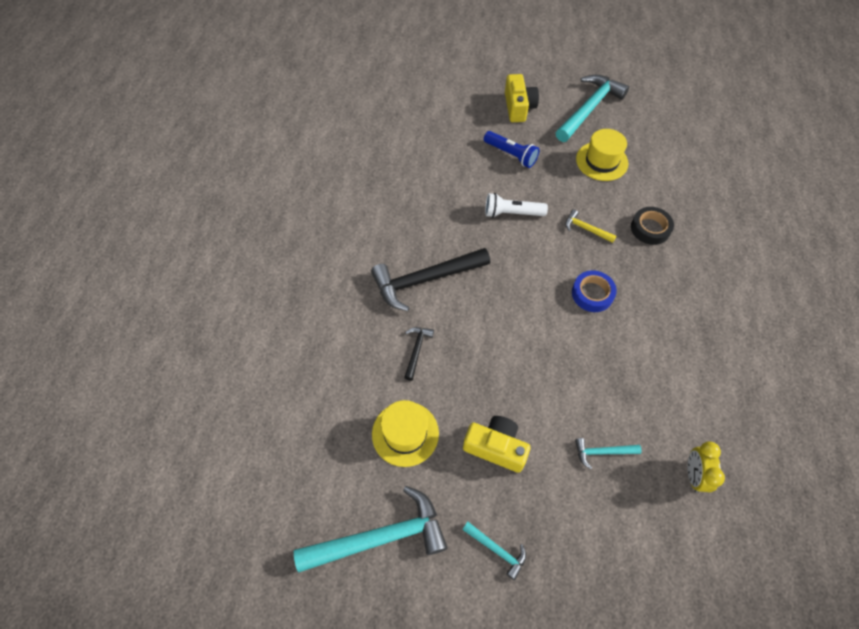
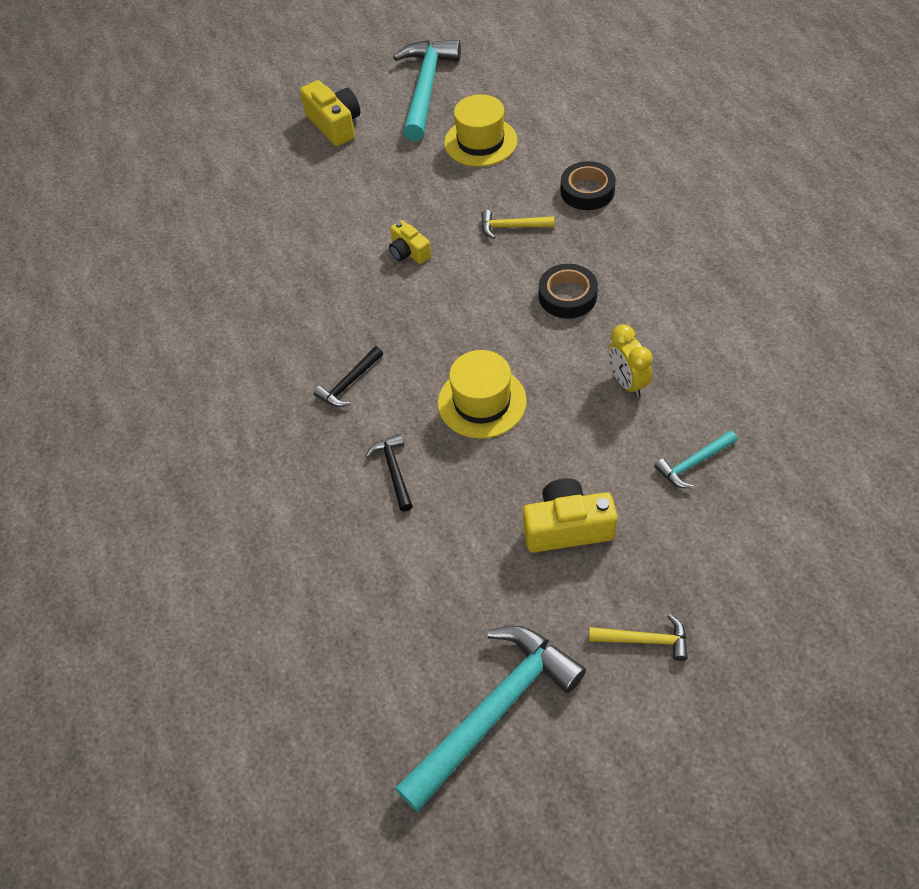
camera: 25 degrees left, 5 degrees down
black hammer [371,248,490,311] -> black hammer [313,346,383,407], size x0.47
yellow hat [372,400,439,467] -> yellow hat moved to [438,350,527,439]
turquoise hammer [462,522,526,580] -> yellow hammer [589,614,688,661]
blue flashlight [484,131,539,168] -> none
white flashlight [485,193,548,218] -> yellow camera [389,220,431,264]
blue tape [572,271,617,312] -> black tape [539,264,598,318]
yellow clock [687,441,725,493] -> yellow clock moved to [608,324,653,398]

